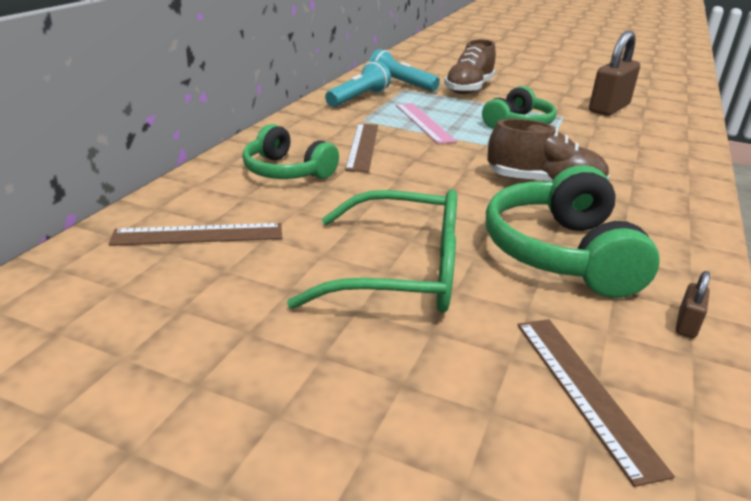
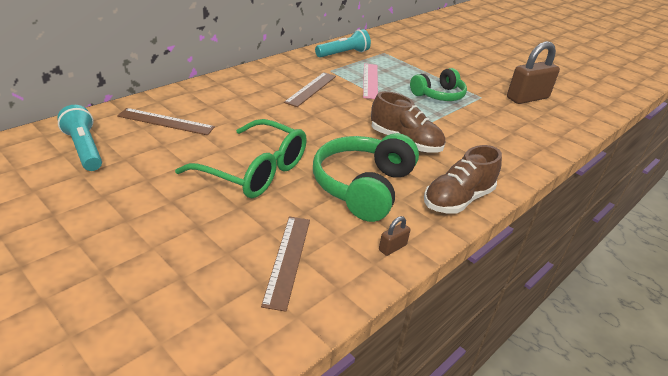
camera: 20 degrees right, 5 degrees up
green headphones [242,124,339,179] -> none
turquoise flashlight [369,49,440,92] -> turquoise flashlight moved to [57,105,102,171]
brown shoe [444,39,496,94] -> brown shoe moved to [424,145,502,214]

